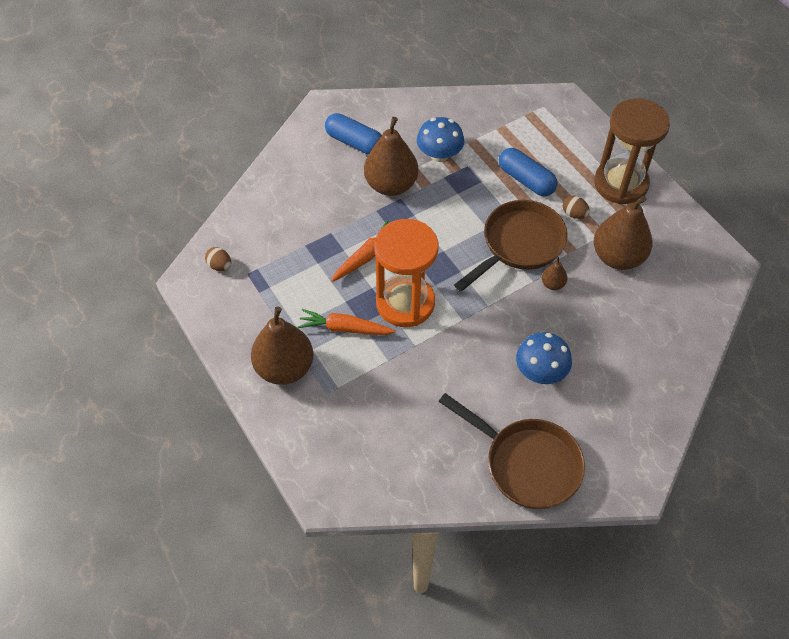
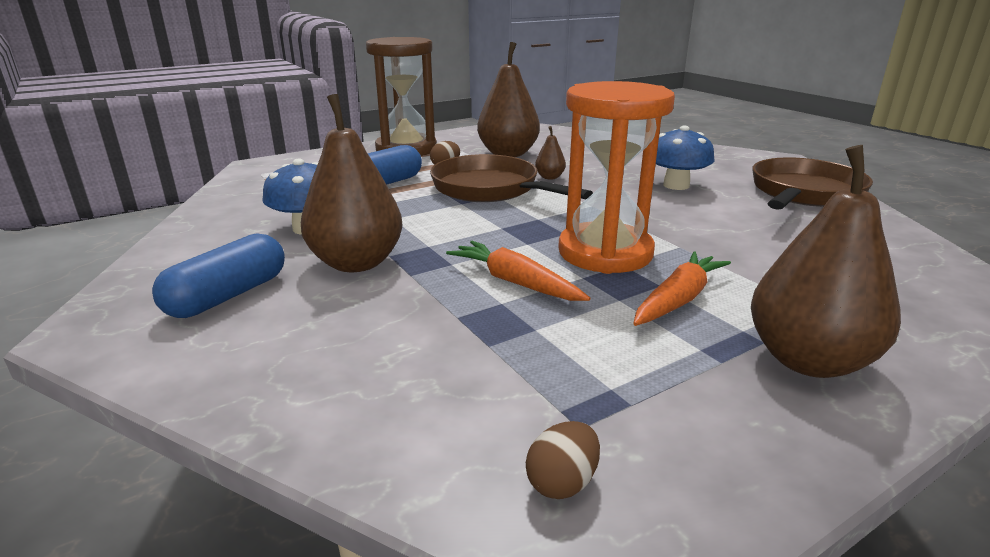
camera: 90 degrees left, 30 degrees down
orange carrot [298,309,396,335] -> orange carrot turned 150 degrees counterclockwise [633,251,731,326]

